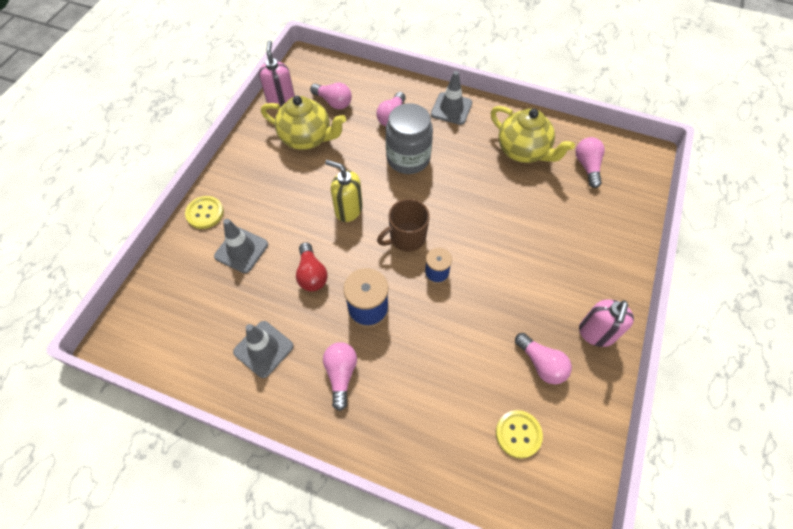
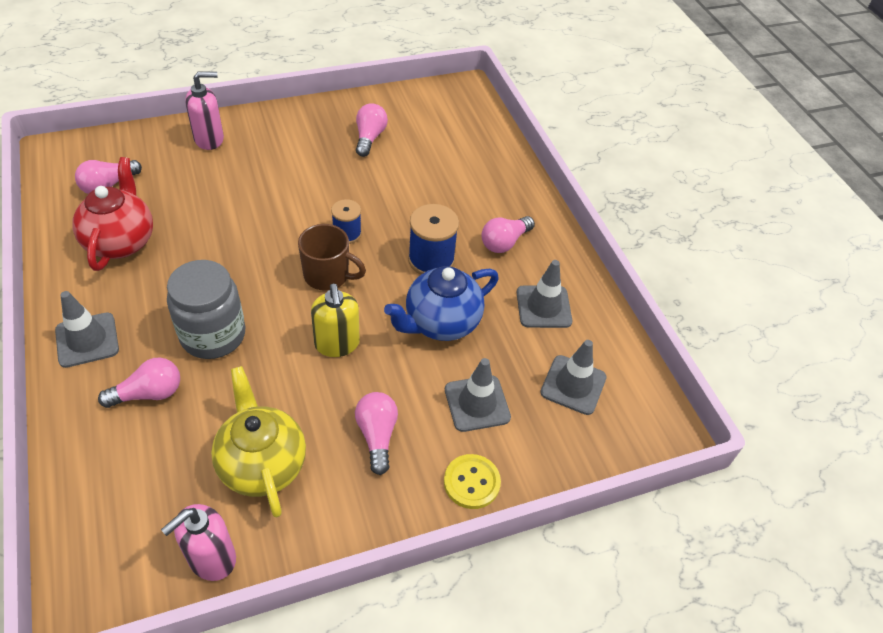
camera: 135 degrees left, 10 degrees down
red light bulb [296,242,328,291] -> blue teapot [384,266,499,341]
pink light bulb [310,83,352,109] -> pink light bulb moved to [355,392,398,475]
yellow teapot [491,106,575,163] -> red teapot [73,157,153,271]
yellow button [496,410,543,458] -> none
pink soap dispenser [579,299,634,347] -> pink soap dispenser moved to [185,71,224,150]
none -> grey traffic cone [540,340,607,415]

